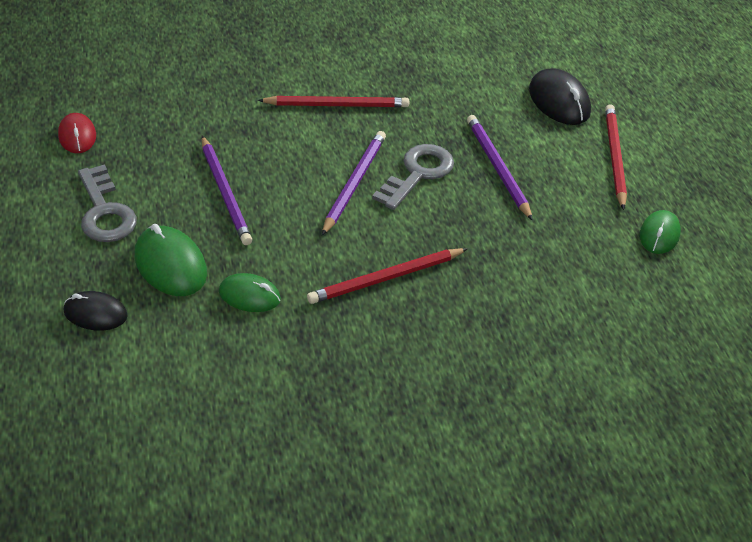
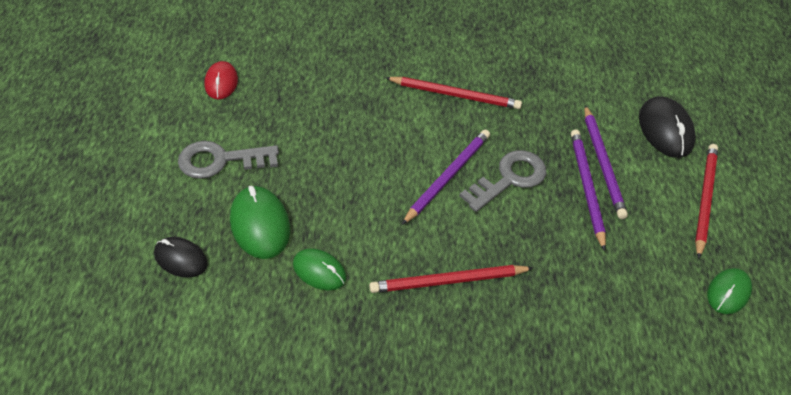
camera: 15 degrees right, 5 degrees up
grey key [78,165,137,242] -> grey key turned 90 degrees clockwise [178,141,279,179]
purple pencil [202,136,252,245] -> purple pencil moved to [584,105,628,219]

